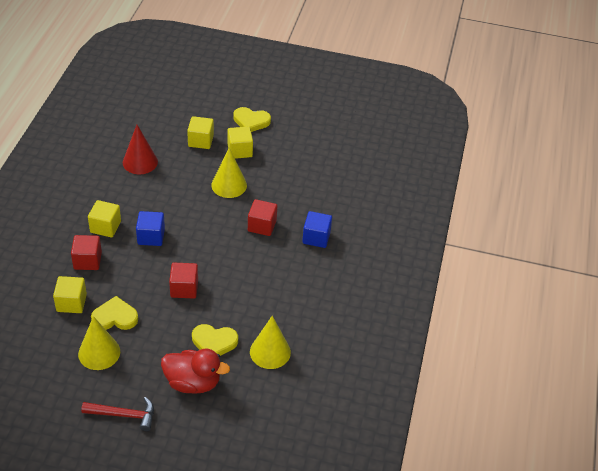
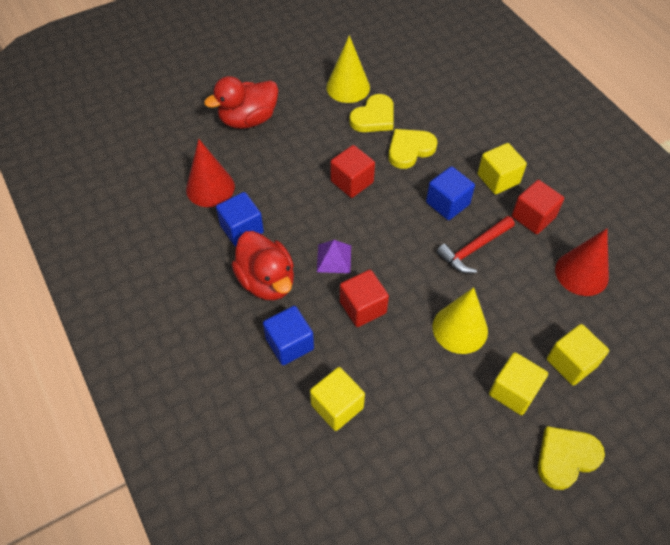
camera: 140 degrees right, 10 degrees up
yellow cube [53,276,87,313] -> yellow cube moved to [310,367,365,431]
red cube [71,235,102,270] -> red cube moved to [512,180,564,234]
red hammer [81,397,154,431] -> red hammer moved to [436,216,515,273]
yellow heart [192,324,238,356] -> yellow heart moved to [388,129,437,169]
yellow cone [250,316,291,369] -> red cone [186,139,235,207]
none -> blue cube [216,192,264,246]
none -> red duck [232,231,294,300]
none -> purple pyramid [317,240,351,273]

